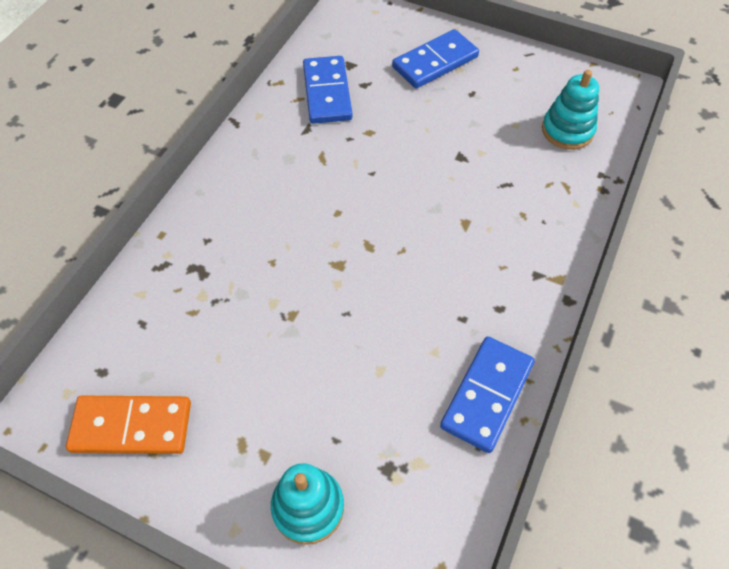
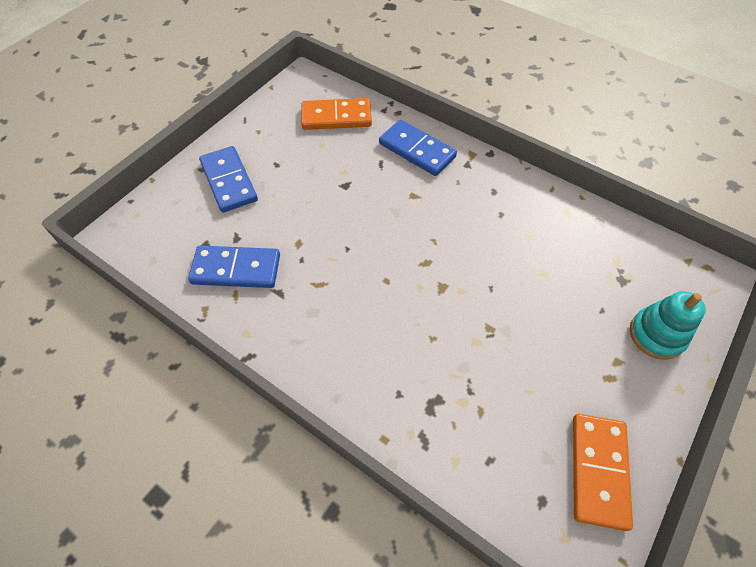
camera: 80 degrees left, 0 degrees up
blue domino [440,336,535,453] -> blue domino moved to [379,120,457,176]
turquoise stacking toy [542,70,599,150] -> orange domino [301,98,372,130]

